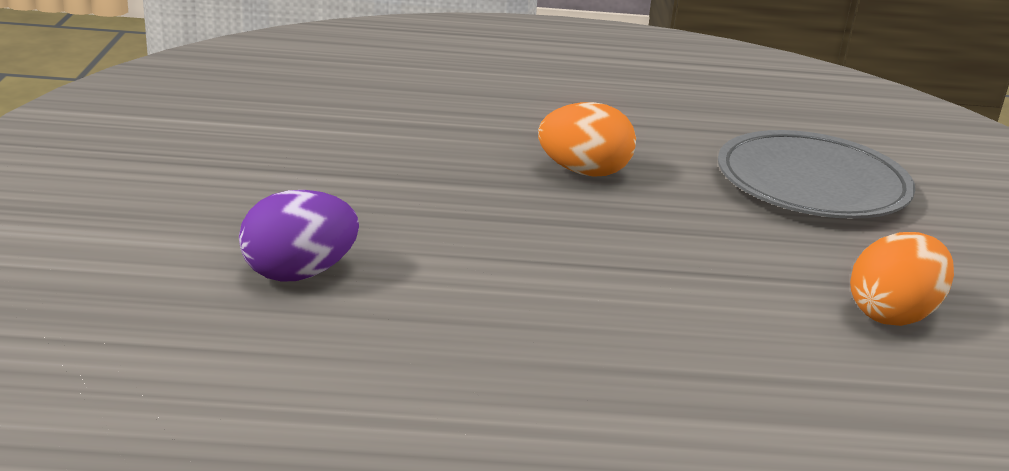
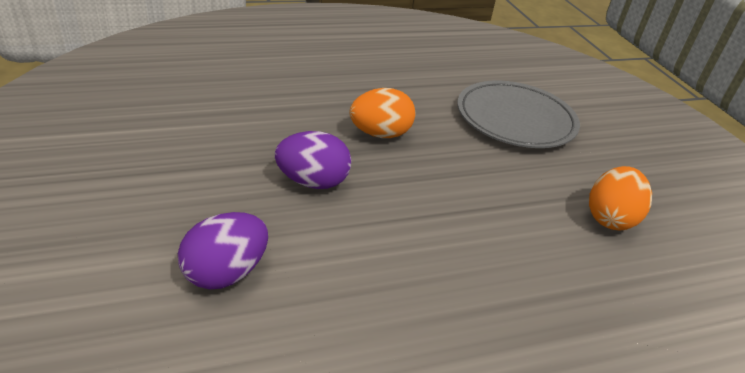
camera: 20 degrees left, 10 degrees up
none -> purple egg [275,131,351,189]

